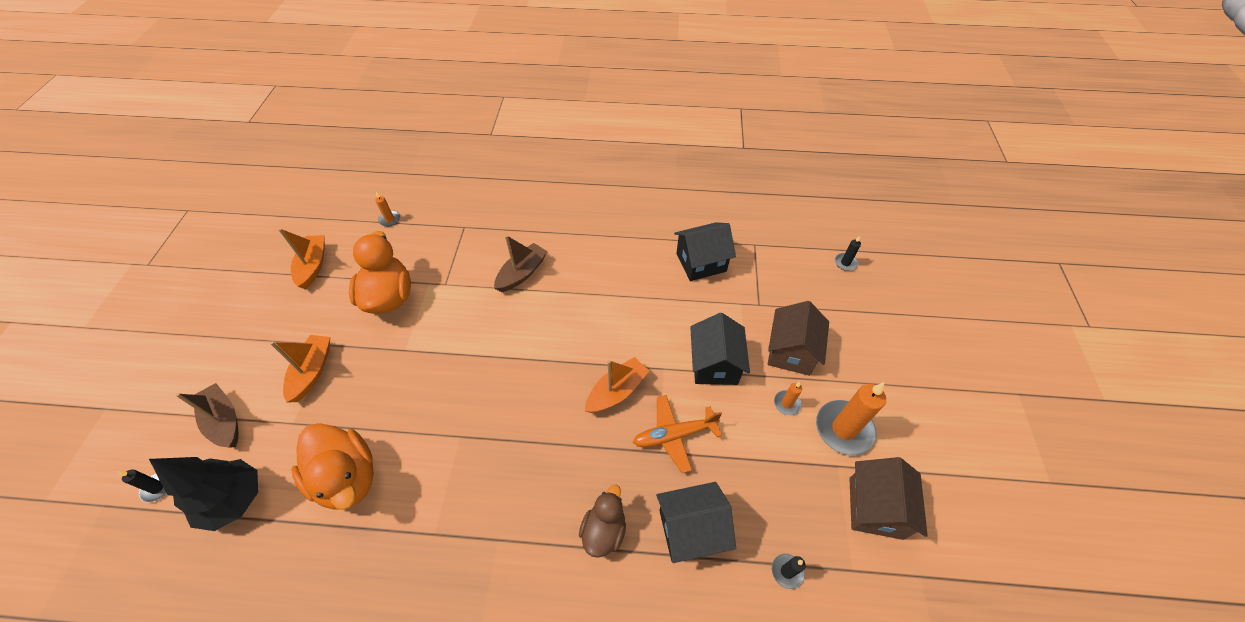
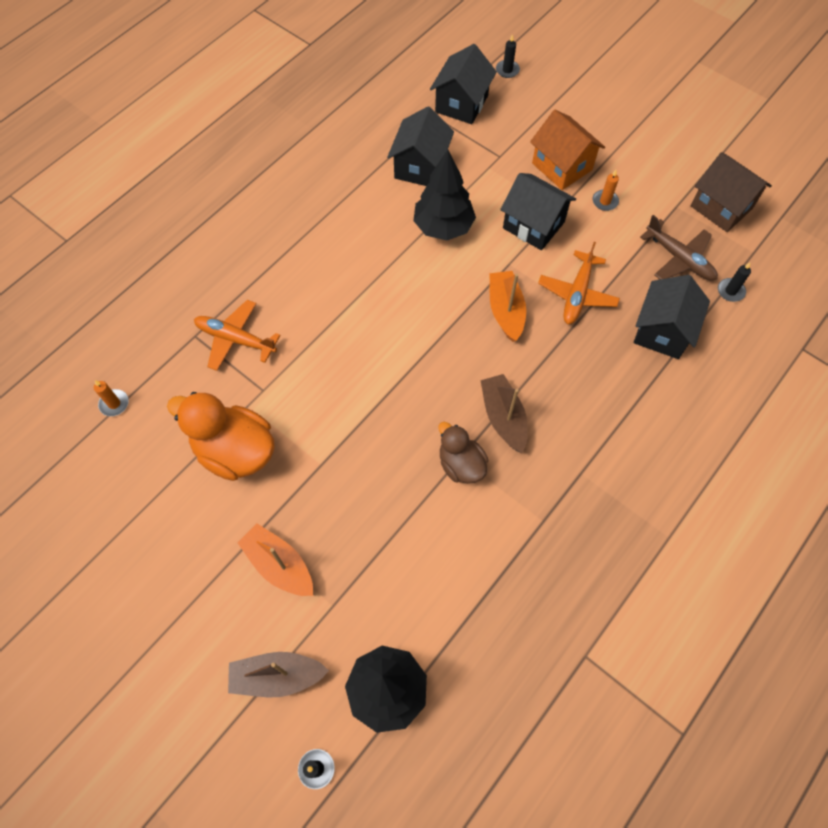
camera: 55 degrees left, 10 degrees up
orange boat [278,228,325,289] -> none
orange duck [291,423,374,510] -> none
brown boat [494,235,548,292] -> brown boat moved to [480,374,528,453]
brown duck [579,485,626,558] -> brown duck moved to [438,422,488,484]
brown house [768,301,829,376] -> orange house [530,110,605,190]
orange candle [816,382,886,455] -> none
none -> orange plane [194,300,281,371]
none -> black tree [413,150,476,240]
none -> black house [430,44,497,124]
none -> brown plane [640,215,718,281]

